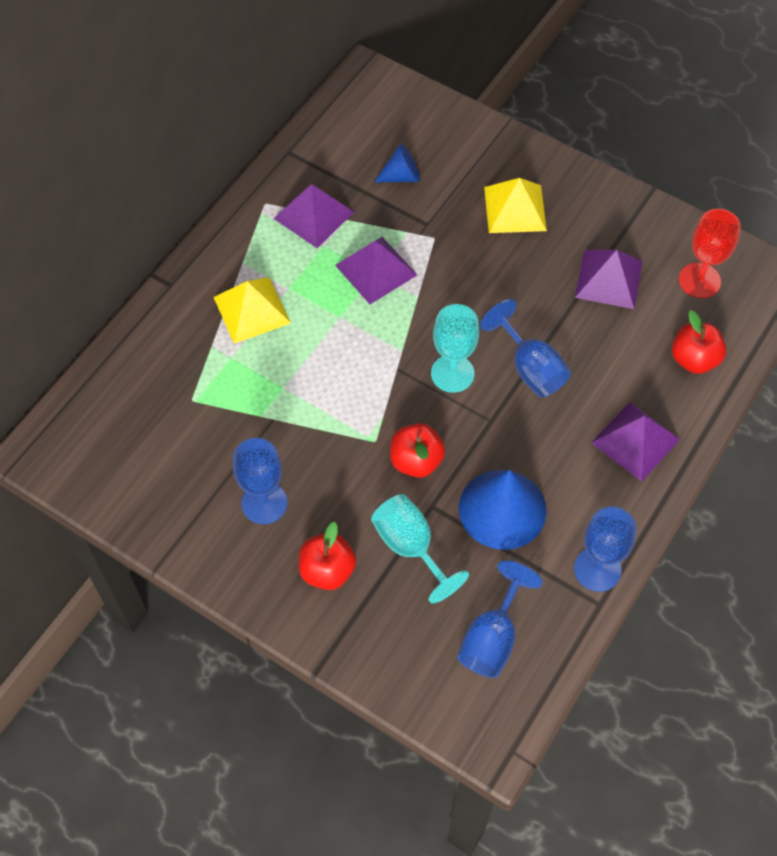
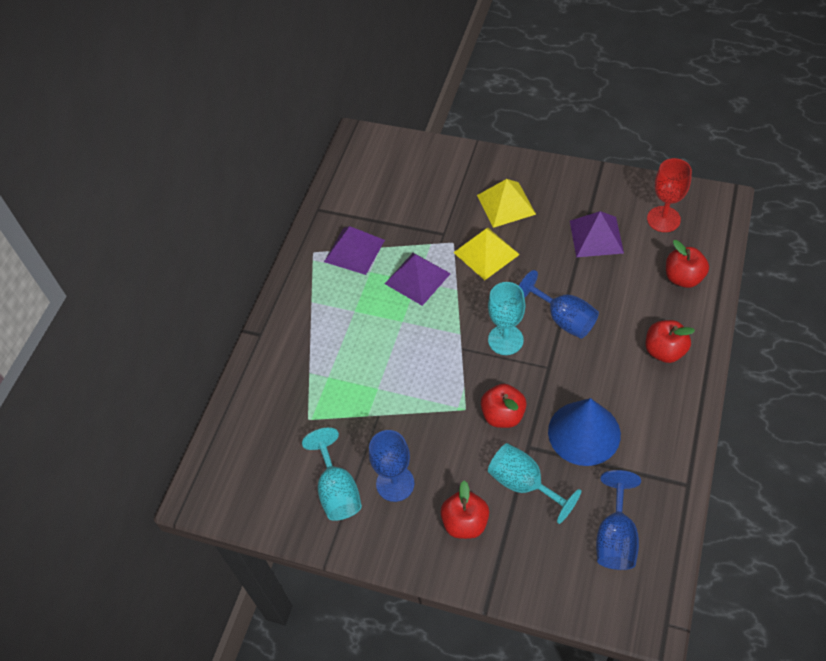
camera: 10 degrees left, 5 degrees down
yellow pyramid [214,277,291,344] -> yellow pyramid moved to [453,228,520,280]
blue cone [374,144,421,182] -> none
blue goblet [574,507,636,592] -> none
purple pyramid [591,402,680,481] -> red apple [646,320,695,363]
none -> turquoise goblet [302,428,362,521]

